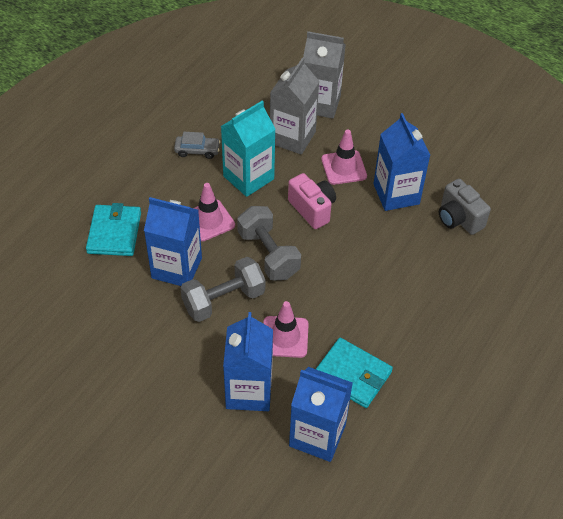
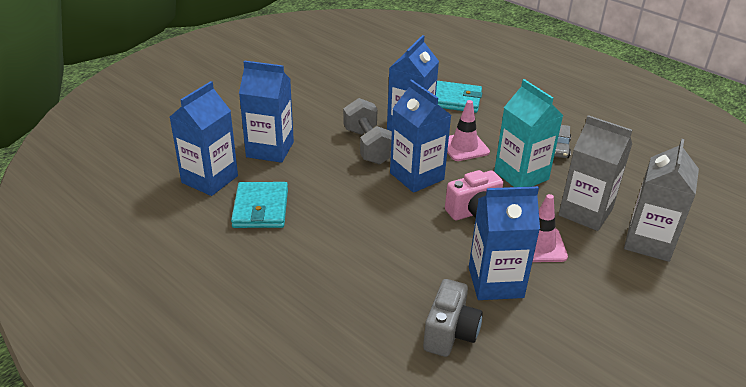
camera: 100 degrees right, 15 degrees down
grey dumbbell [237,206,301,281] -> blue carton [390,79,451,193]
pink traffic cone [263,301,309,358] -> none
turquoise wallet [316,338,393,408] -> turquoise wallet turned 45 degrees counterclockwise [231,182,288,228]
grey camera [439,179,491,235] -> grey camera turned 135 degrees clockwise [423,279,483,357]

